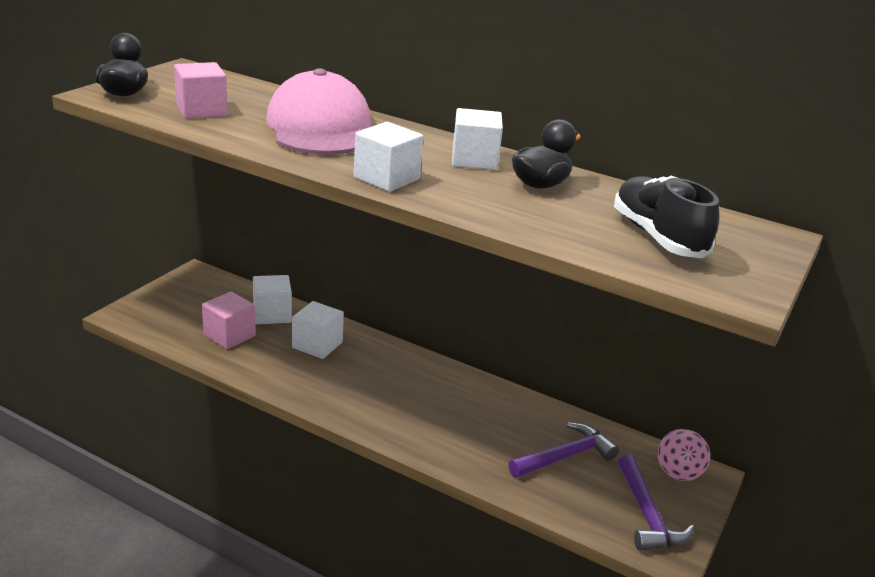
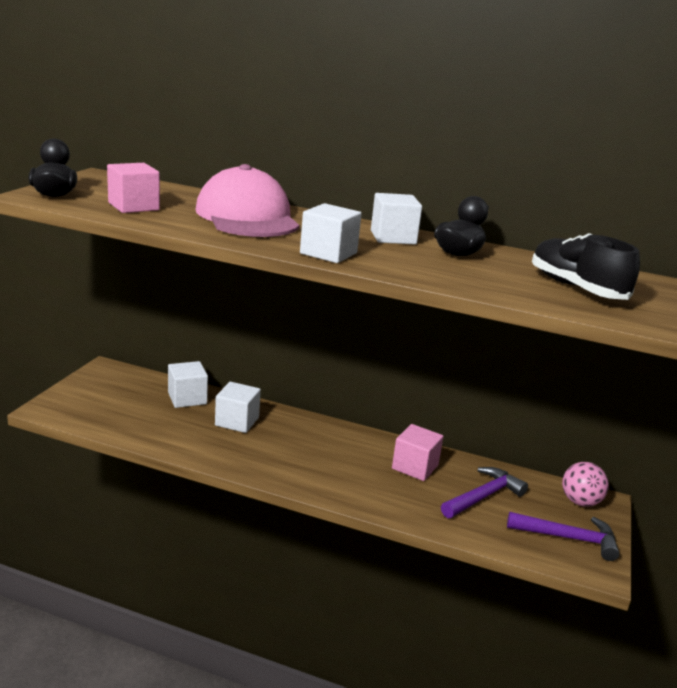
camera: 10 degrees left, 5 degrees down
pink cube [202,291,256,349] -> pink cube moved to [392,424,444,481]
purple hammer [618,455,694,551] -> purple hammer turned 60 degrees counterclockwise [507,512,620,561]

